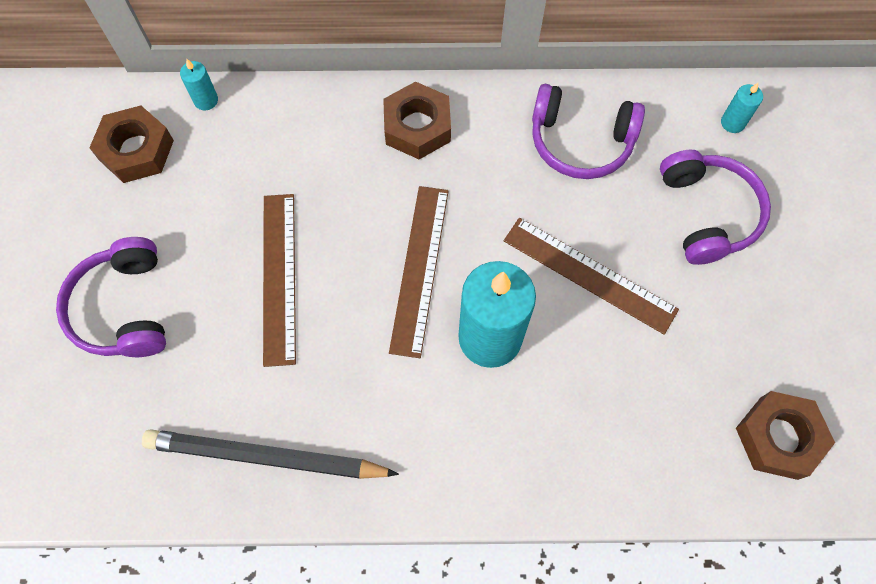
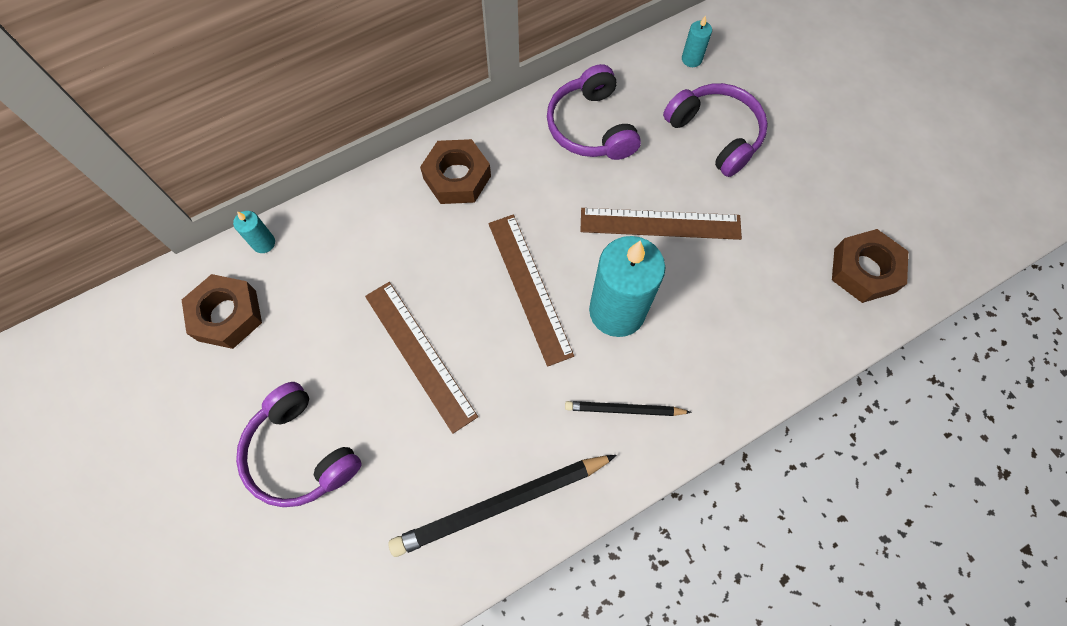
camera: 30 degrees left, 0 degrees up
purple headphones [532,84,645,179] -> purple headphones turned 90 degrees clockwise [547,64,641,160]
none -> black pencil [565,401,692,416]

